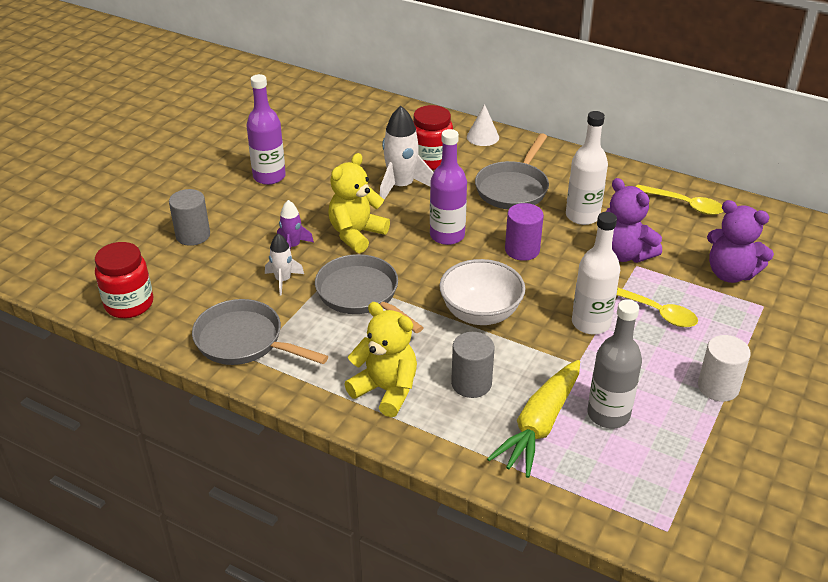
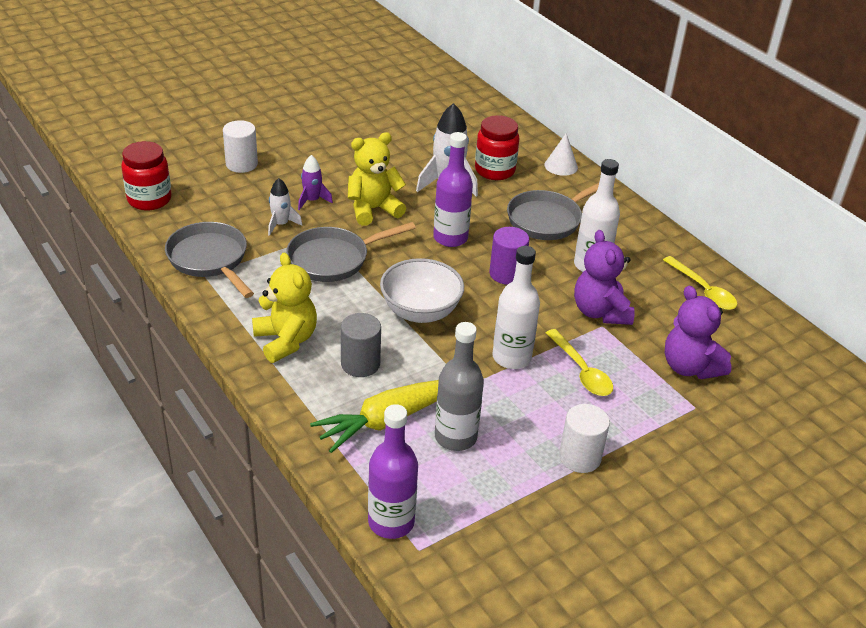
camera: 25 degrees right, 0 degrees up
grey cylinder [169,189,210,246] -> white cylinder [223,120,258,173]
purple bottle [247,74,286,185] -> purple bottle moved to [368,404,418,539]
grey pan [315,254,424,333] -> grey pan turned 105 degrees counterclockwise [286,222,416,282]

